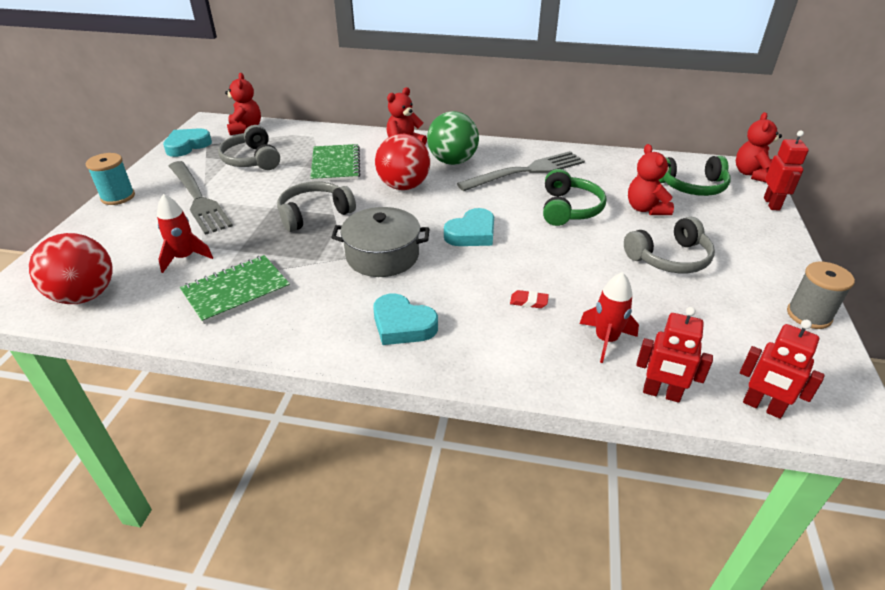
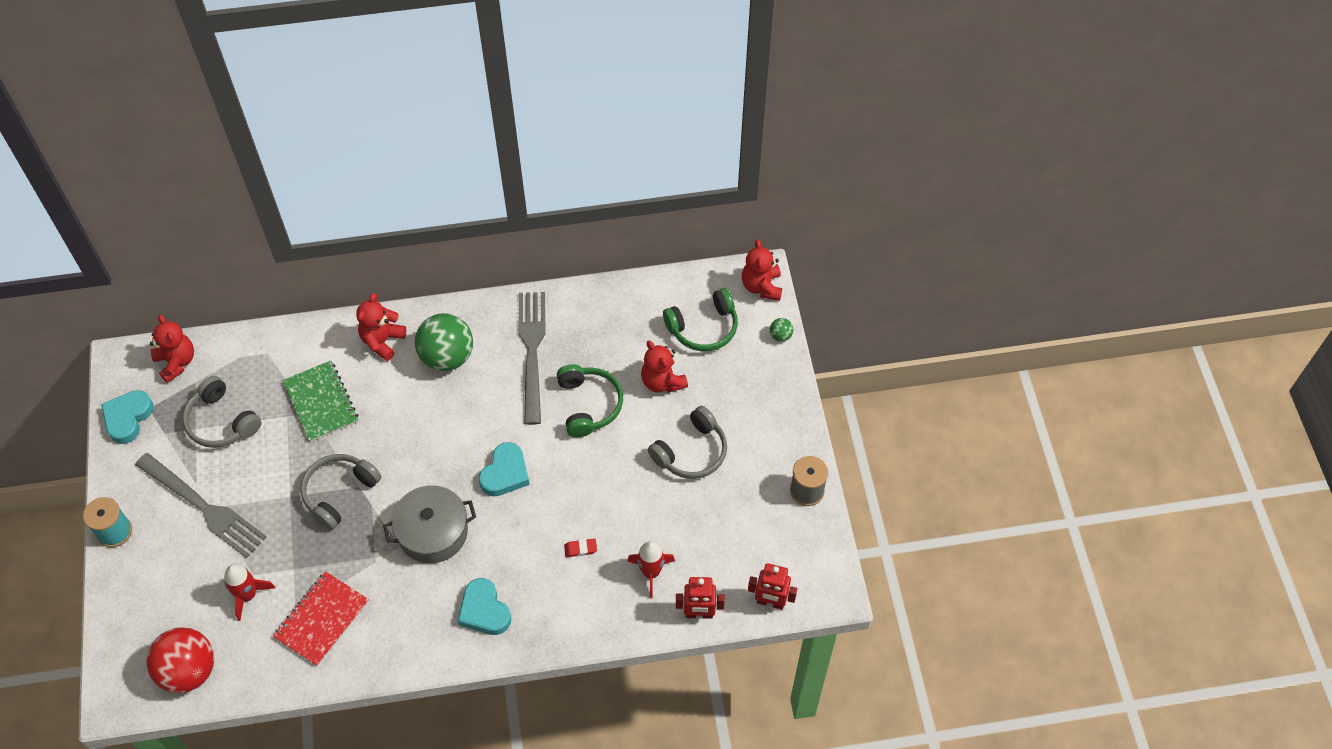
camera: 20 degrees left, 20 degrees up
green notebook [180,255,290,324] -> red notebook [273,571,369,666]
turquoise heart [373,293,438,345] -> turquoise heart turned 45 degrees clockwise [458,578,511,635]
red ball [375,134,430,190] -> none
grey fork [457,151,585,191] -> grey fork turned 45 degrees counterclockwise [519,292,546,425]
red robot [764,131,809,211] -> green ball [770,318,793,342]

